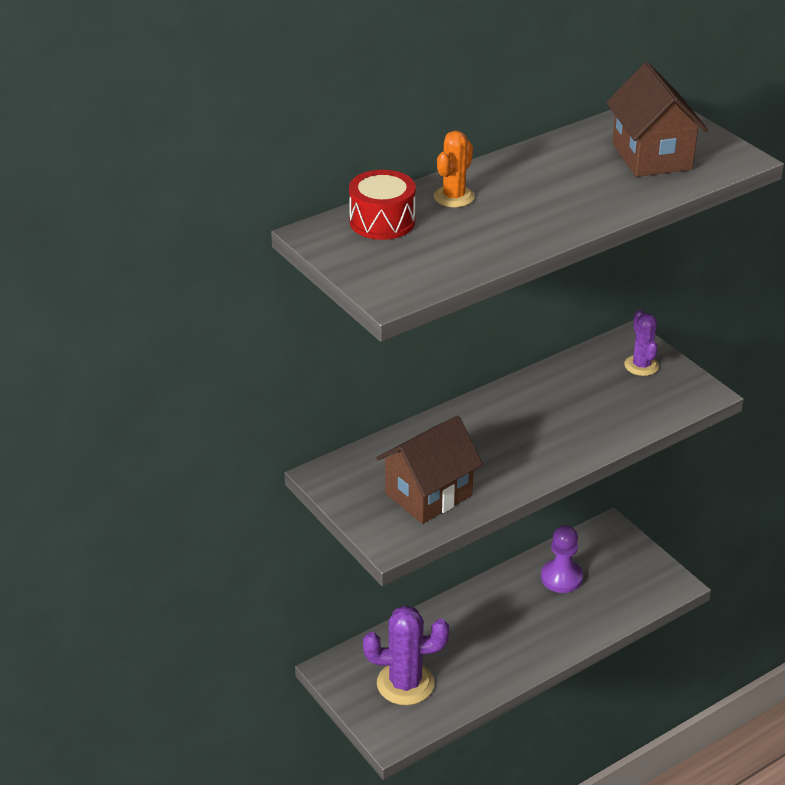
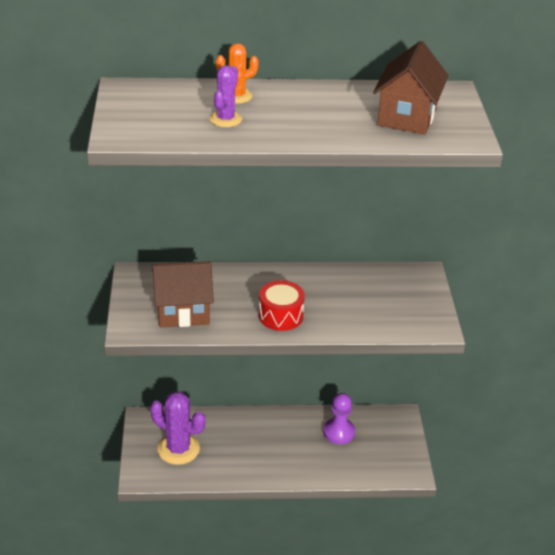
camera: 30 degrees right, 0 degrees up
red drum [349,170,416,240] -> red drum moved to [259,280,305,331]
purple cactus [624,310,659,376] -> purple cactus moved to [210,65,242,127]

